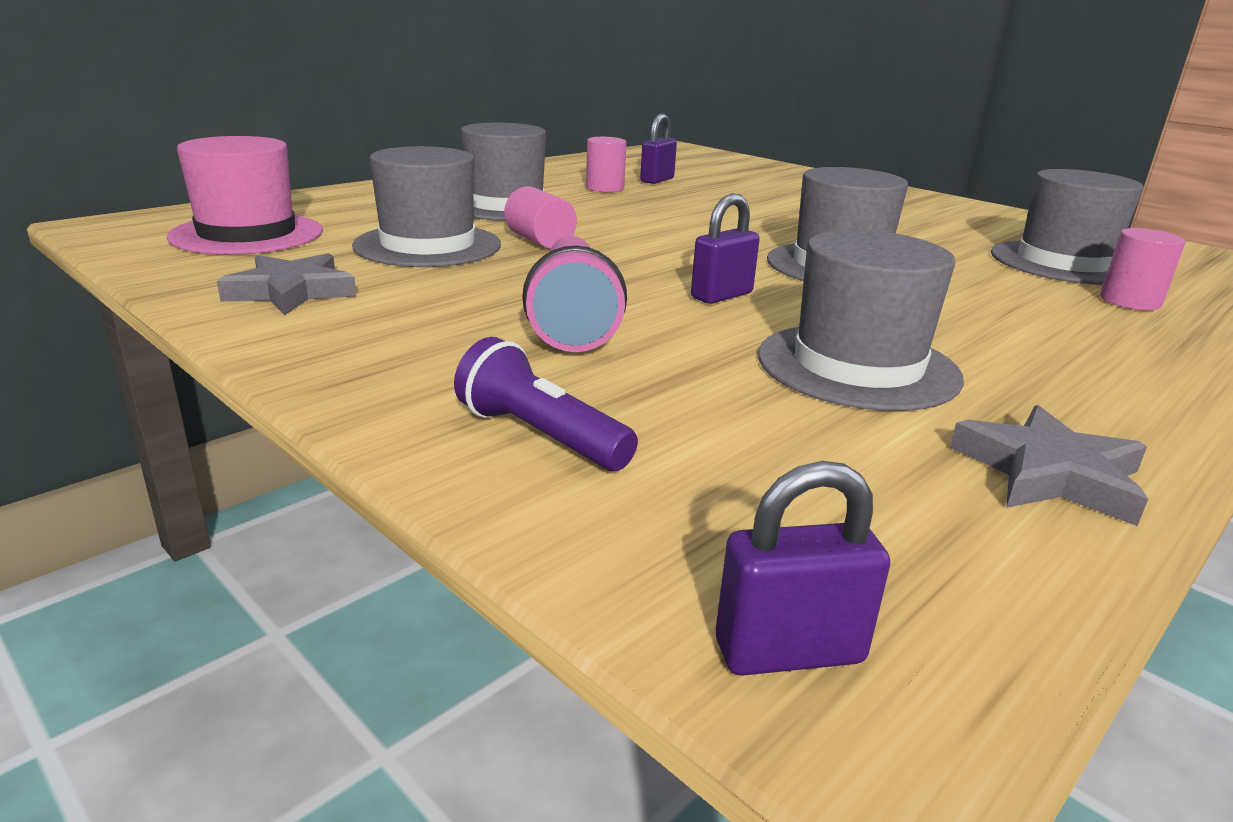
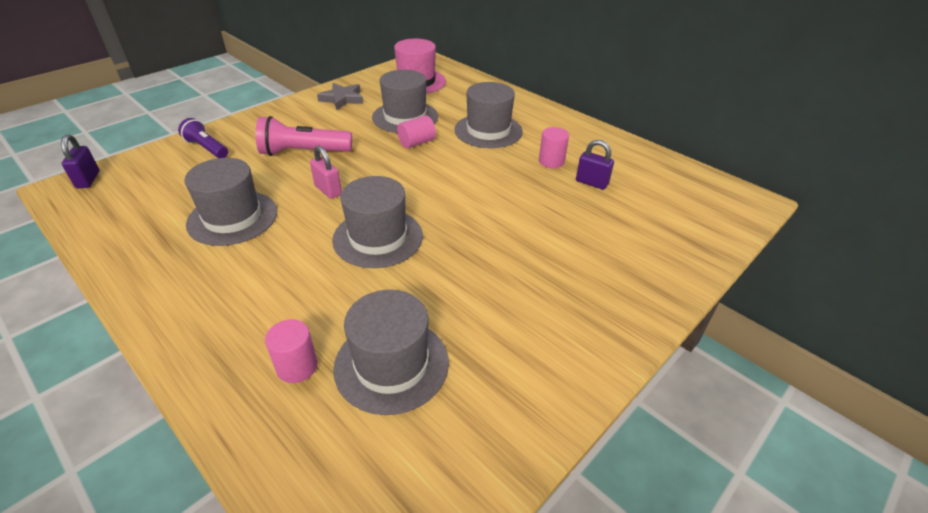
camera: 90 degrees right, 15 degrees up
purple flashlight [454,337,638,471] -> purple flashlight turned 90 degrees counterclockwise [178,118,228,158]
purple padlock [691,193,760,304] -> pink padlock [310,145,342,199]
grey star [950,405,1148,526] -> none

